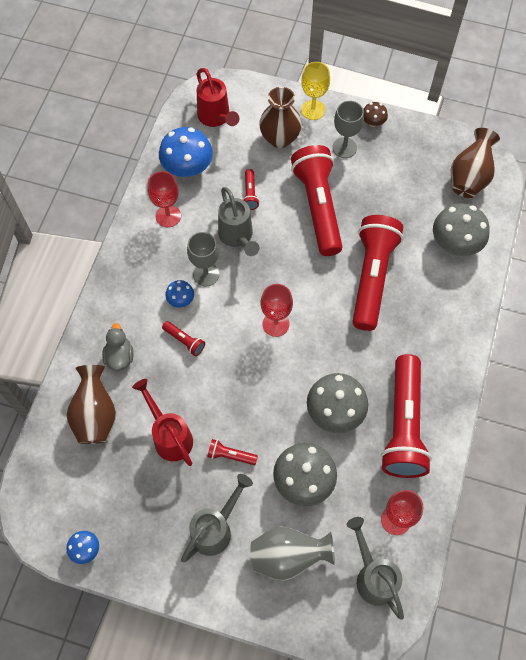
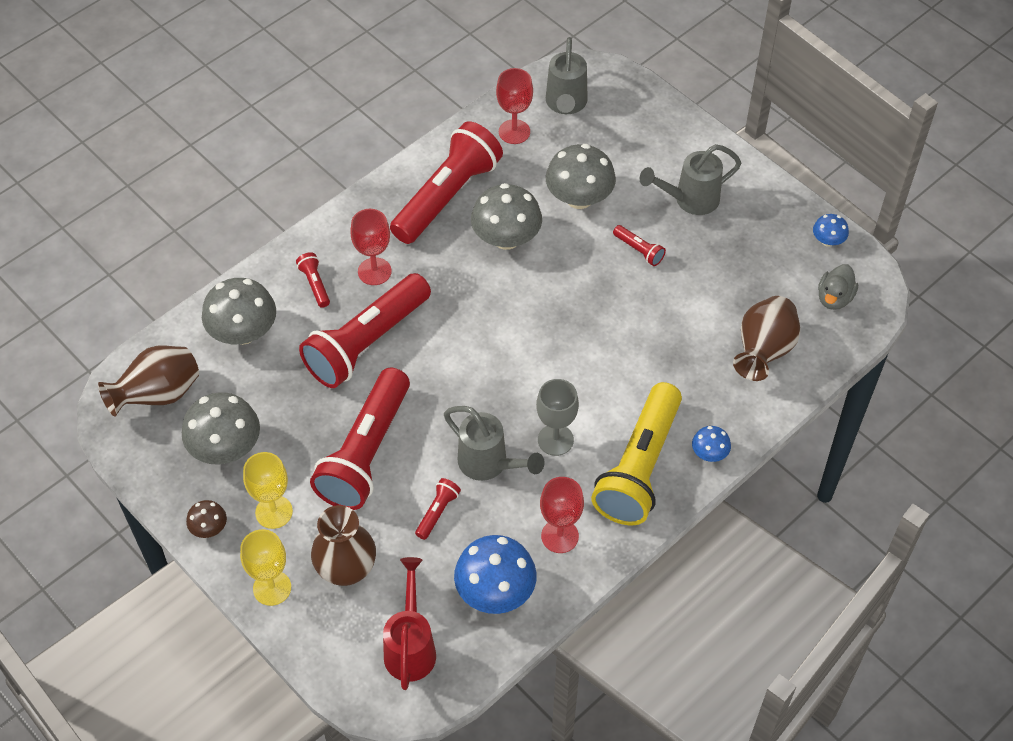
camera: 150 degrees left, 10 degrees down
grey duck [102,323,134,371] -> grey duck moved to [818,264,858,310]
red watering can [132,379,193,466] -> none
red flashlight [162,321,205,356] -> red flashlight moved to [296,252,330,308]
blue mushroom [165,280,194,308] -> blue mushroom moved to [692,426,731,462]
grey watering can [218,187,259,256] -> grey watering can turned 120 degrees clockwise [444,406,545,481]
grey vase [250,526,335,581] -> none
red goblet [261,284,293,337] -> red goblet moved to [350,209,392,285]
grey goblet [332,101,364,158] -> yellow goblet [243,452,293,529]
none -> grey mushroom [182,392,260,465]
none -> yellow flashlight [591,382,682,525]

